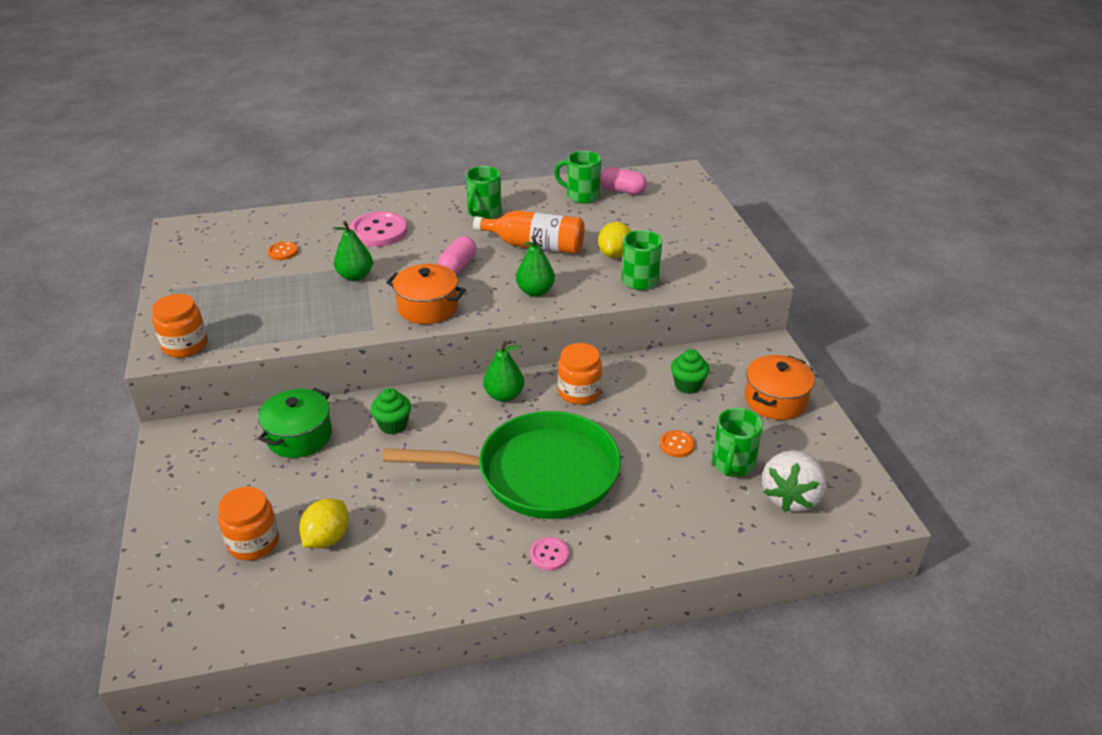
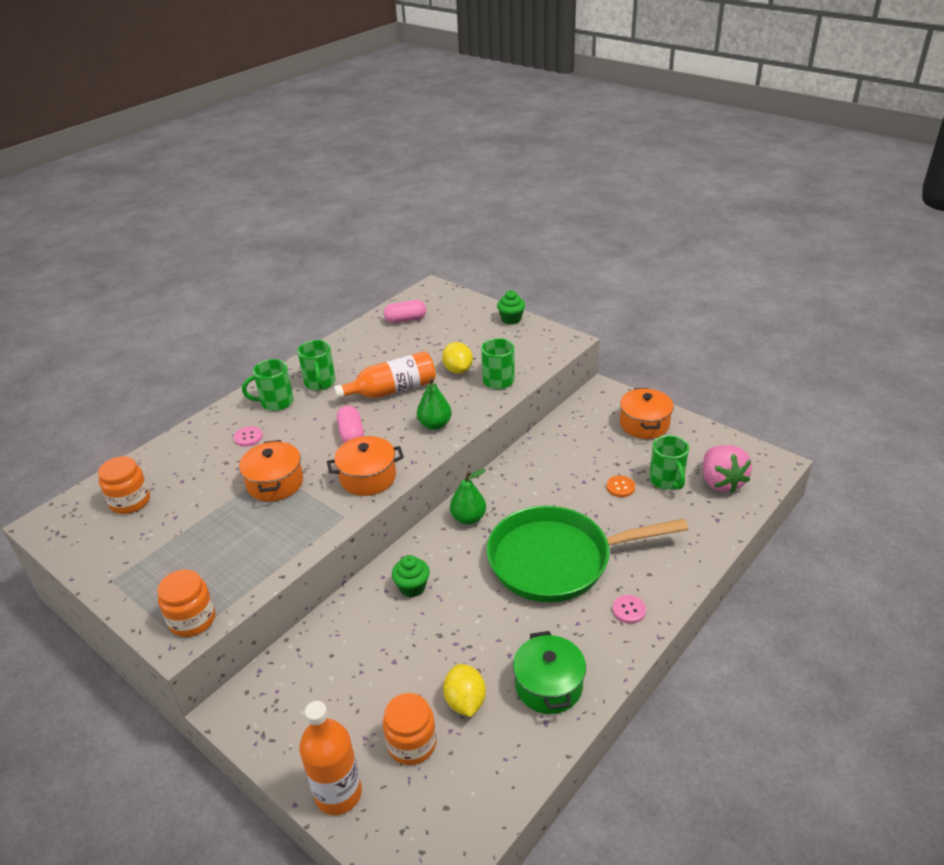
camera: 35 degrees left, 0 degrees up
green pot [258,388,332,458] -> green pot moved to [513,631,586,714]
orange button [268,241,298,260] -> none
green pear [332,221,373,281] -> orange pot [239,440,303,502]
pink button [349,211,408,247] -> pink button [234,426,263,447], size x0.50
green pan [383,411,621,519] -> green pan turned 150 degrees counterclockwise [487,506,688,602]
green mug [554,151,601,204] -> green mug moved to [242,359,294,411]
orange jar [558,343,602,405] -> orange jar moved to [98,456,150,514]
green cupcake [671,349,710,394] -> green cupcake moved to [497,290,525,325]
white strawberry [762,450,827,512] -> pink strawberry [703,445,752,493]
none -> orange bottle [299,701,362,815]

